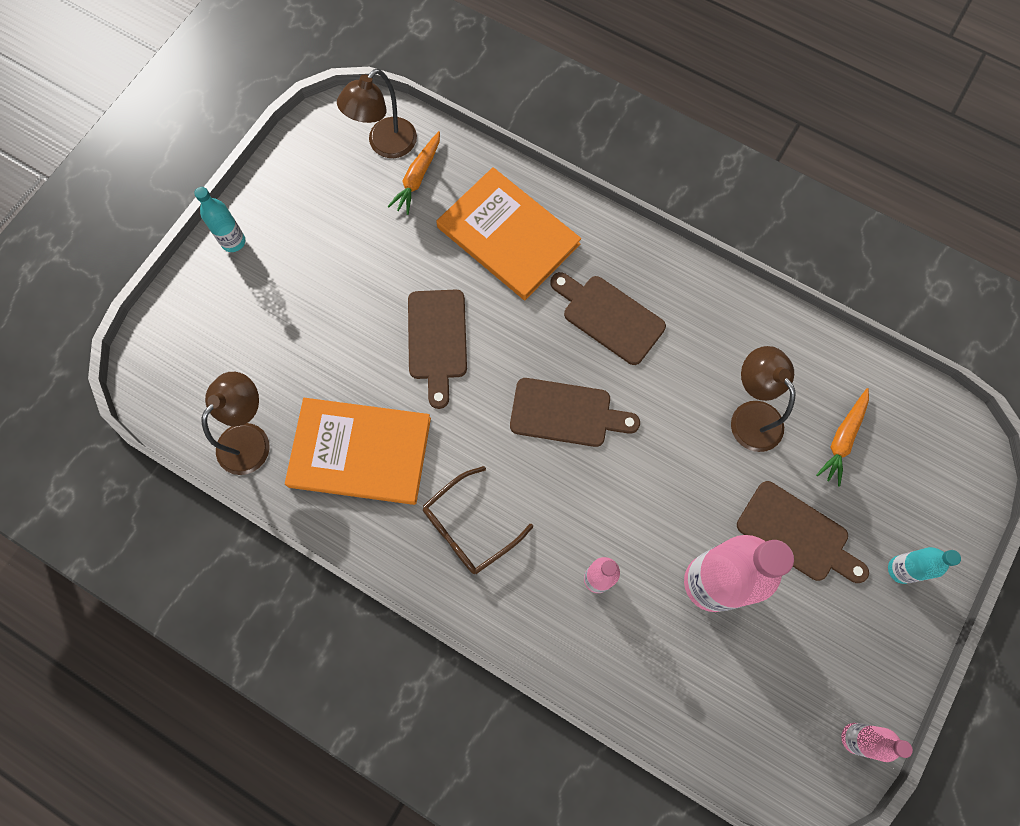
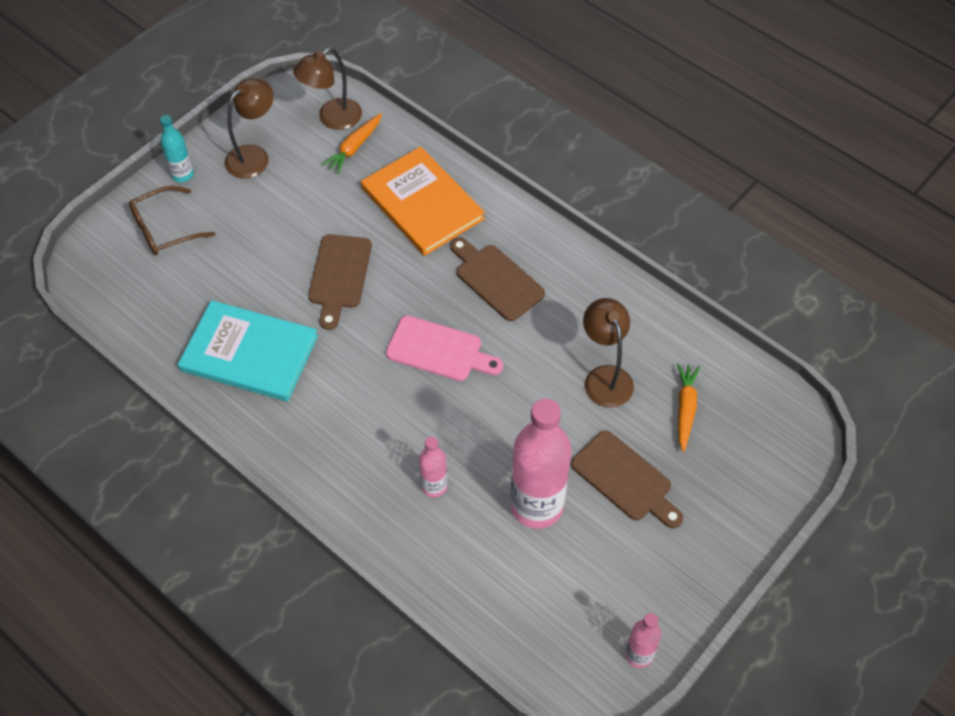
camera: 10 degrees right, 15 degrees down
brown lamp [201,372,269,475] -> brown lamp moved to [225,79,274,178]
orange book [285,398,431,505] -> turquoise book [178,300,318,402]
brown glasses [423,466,533,574] -> brown glasses moved to [129,186,215,255]
brown cutting board [510,378,640,447] -> pink cutting board [386,315,503,381]
orange carrot [816,388,869,487] -> orange carrot turned 150 degrees clockwise [677,363,700,452]
turquoise bottle [888,547,961,584] -> none

